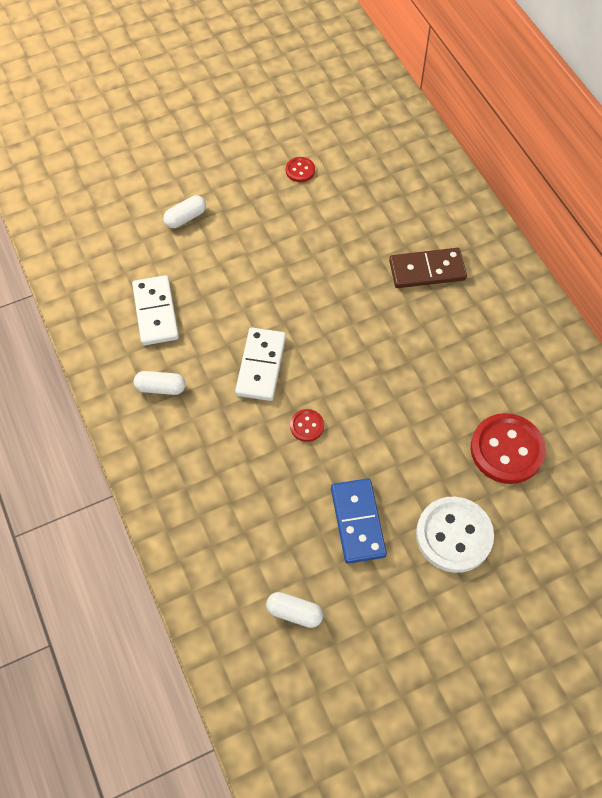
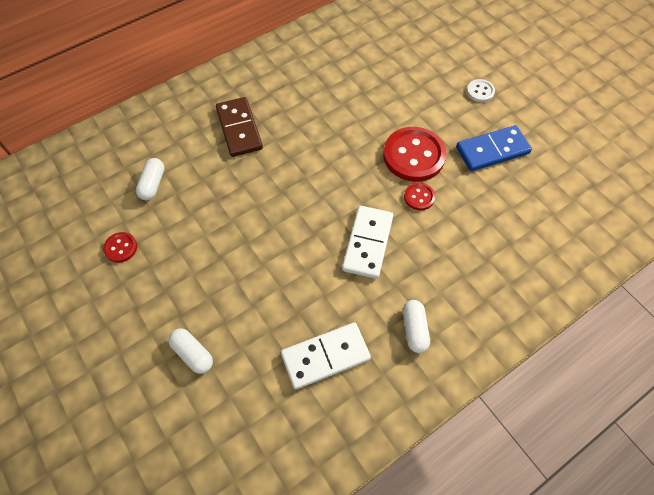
camera: 100 degrees left, 0 degrees up
white domino [235,328,286,401] -> white domino turned 75 degrees counterclockwise [342,206,393,279]
white capsule [266,592,323,628] -> white capsule moved to [136,158,165,200]
white button [416,497,494,573] -> white button [467,79,495,102], size x0.47
red button [471,413,546,484] -> red button moved to [383,127,447,182]

